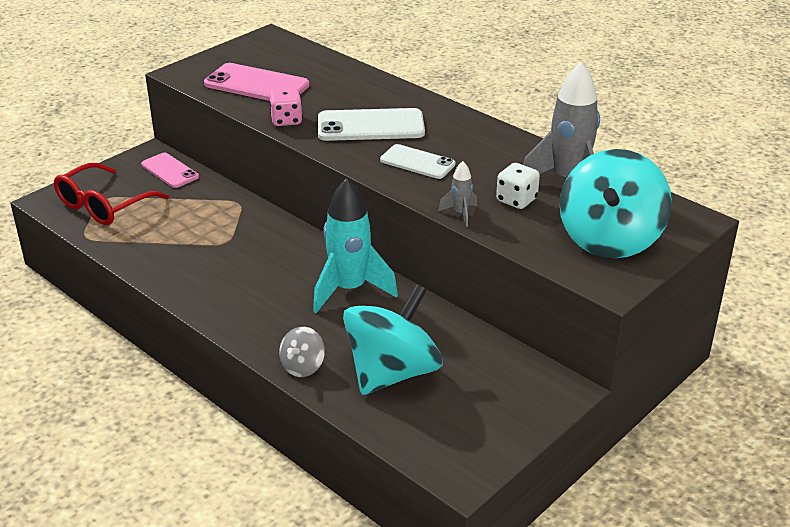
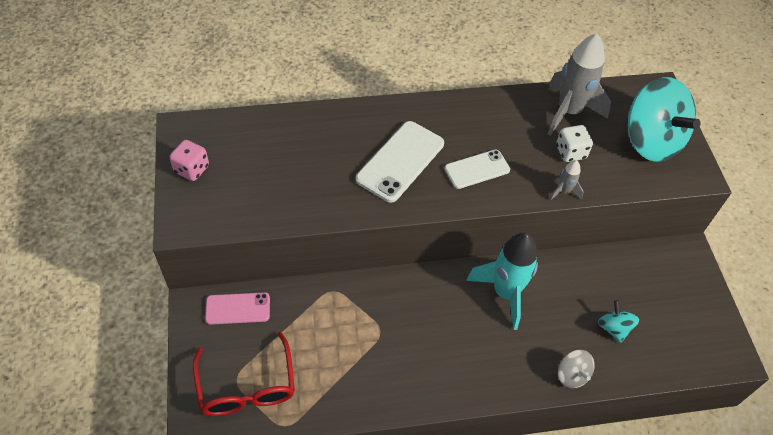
camera: 55 degrees left, 20 degrees up
pink phone [204,63,309,101] -> none
pink dice [269,88,303,126] -> pink dice moved to [169,140,209,181]
turquoise spinning top [343,284,443,395] -> turquoise spinning top [598,300,639,343], size x0.46

